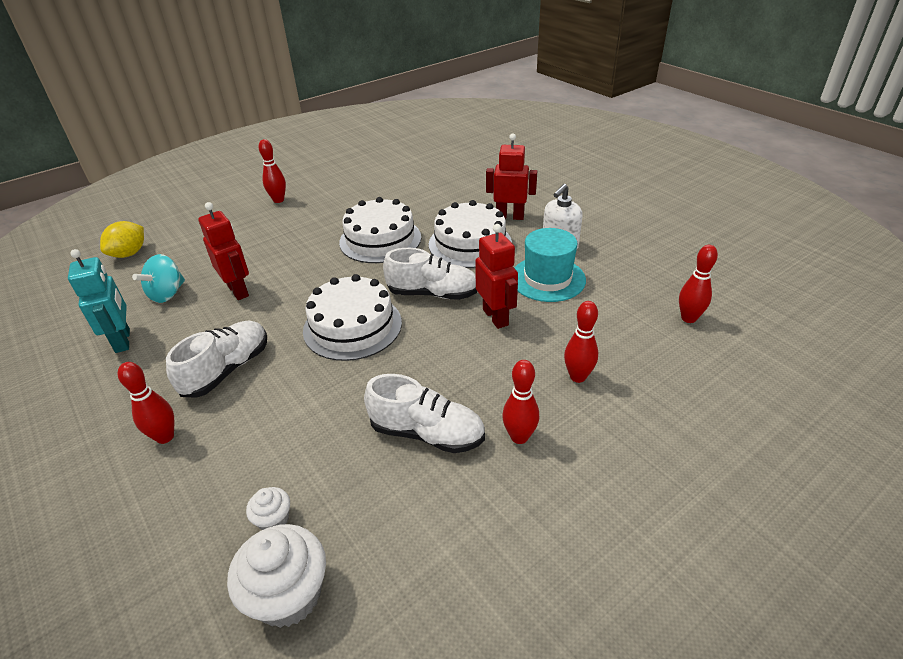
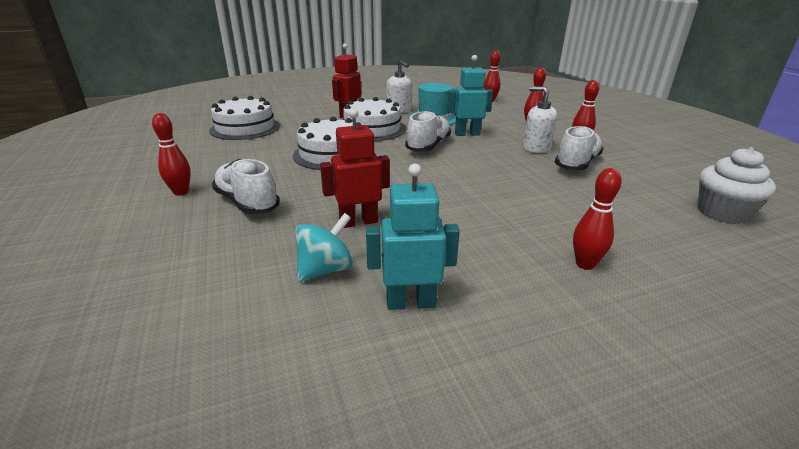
camera: 75 degrees left, 10 degrees down
yellow lemon [100,221,144,258] -> none
turquoise spinning top [132,254,185,303] -> turquoise spinning top turned 90 degrees counterclockwise [295,213,353,282]
white shoe [166,321,267,398] -> white shoe moved to [212,159,280,214]
white cupcake [246,487,290,530] -> none
white cake [303,274,402,361] -> white cake moved to [209,96,280,140]
red robot [475,224,518,329] -> turquoise robot [447,55,493,136]
none -> white soap dispenser [523,87,557,153]

